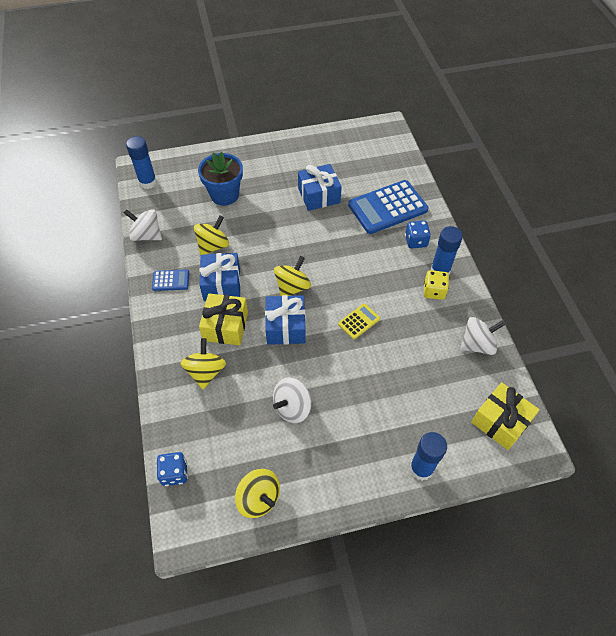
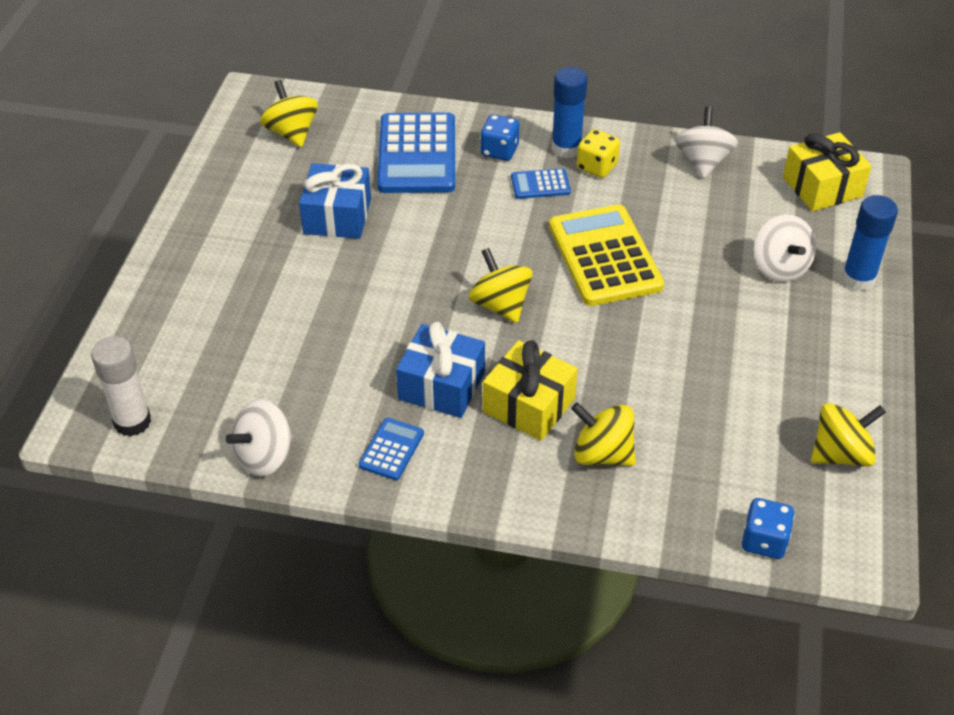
camera: 65 degrees left, 10 degrees down
blue glue stick [126,136,157,189] -> white glue stick [91,336,151,437]
yellow spinning top [194,215,229,255] -> yellow spinning top moved to [260,80,318,147]
blue flower pot [198,152,243,206] -> none
blue gift [265,295,306,345] -> none
white spinning top [273,377,311,423] -> white spinning top moved to [753,214,816,282]
yellow calculator [338,304,380,339] -> yellow calculator [549,204,664,306], size x2.12
none -> blue calculator [511,168,571,199]

